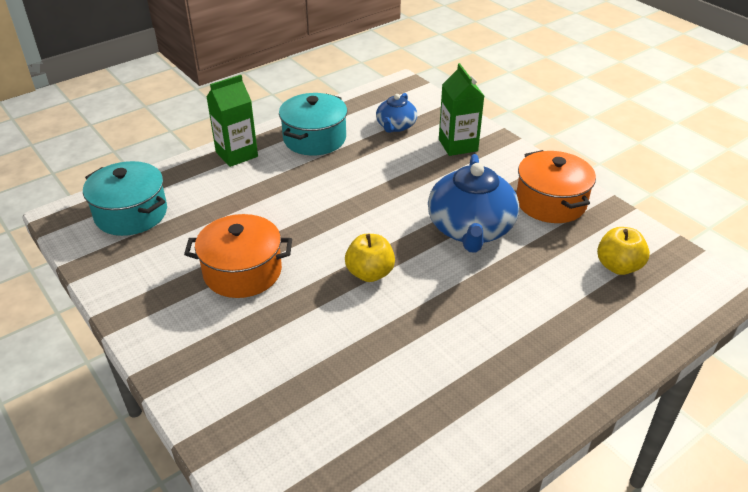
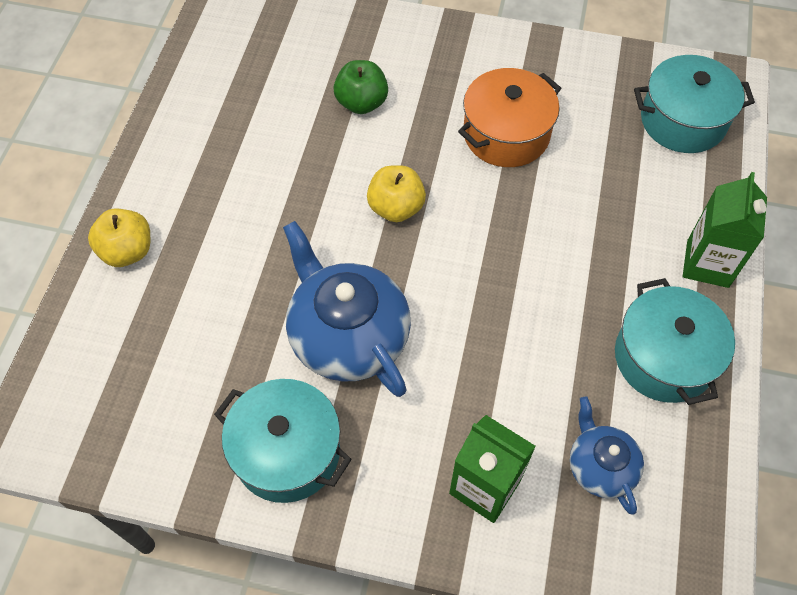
camera: 140 degrees right, 20 degrees up
orange pot [516,150,596,223] -> turquoise pot [214,379,352,503]
yellow apple [597,227,650,275] -> yellow apple moved to [88,209,150,267]
none -> green apple [334,60,388,114]

